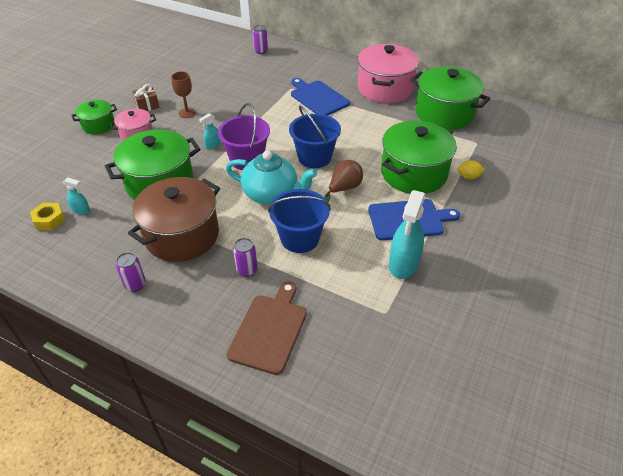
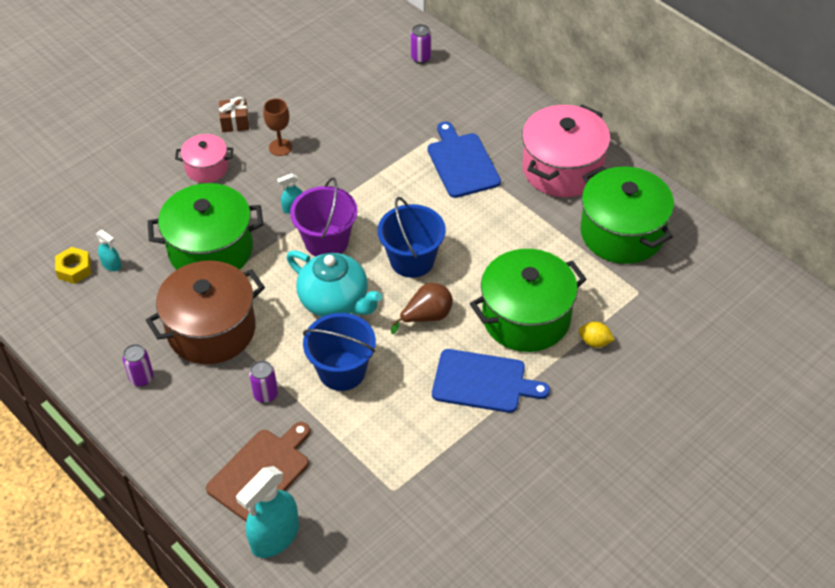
camera: 20 degrees right, 5 degrees up
green pot [71,100,117,134] -> none
turquoise spray bottle [389,190,425,279] -> turquoise spray bottle moved to [236,466,299,558]

